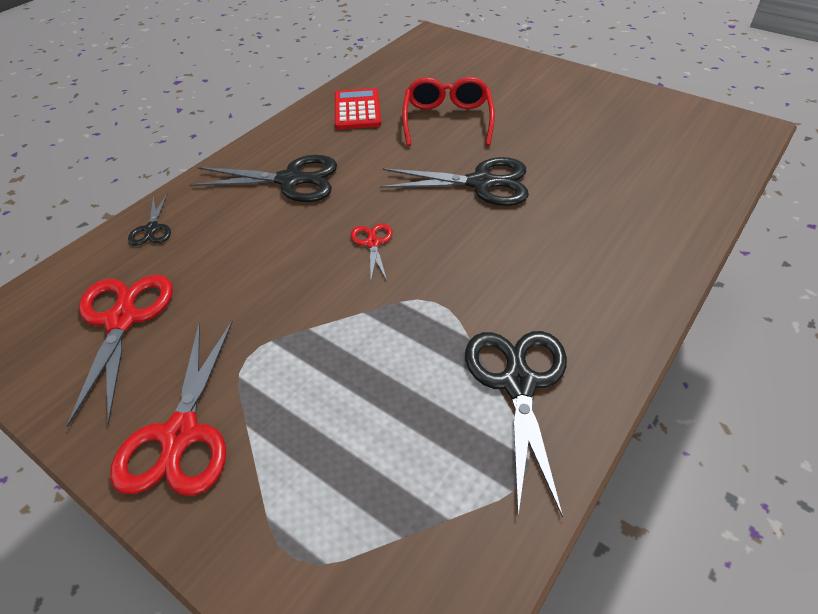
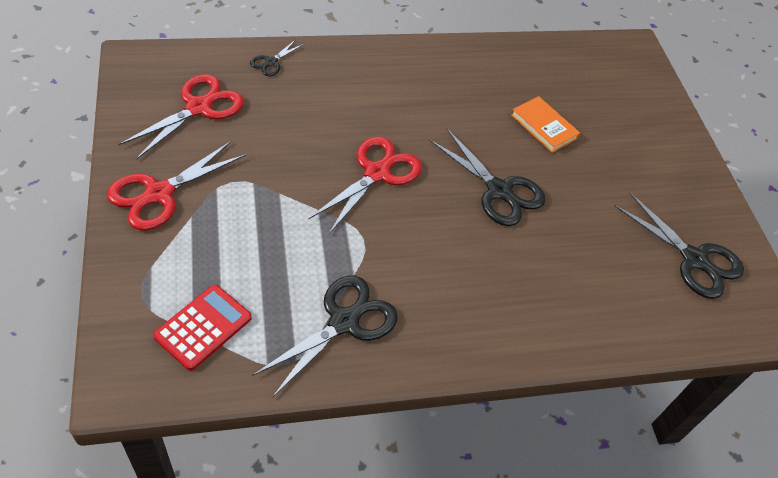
camera: 35 degrees right, 5 degrees up
black scissors [190,155,337,202] -> black scissors moved to [614,193,744,299]
red calculator [335,88,381,130] -> red calculator moved to [153,285,252,371]
red scissors [351,223,393,281] -> red scissors [308,137,422,234], size x1.96
red glasses [402,77,495,146] -> orange book [511,96,580,153]

